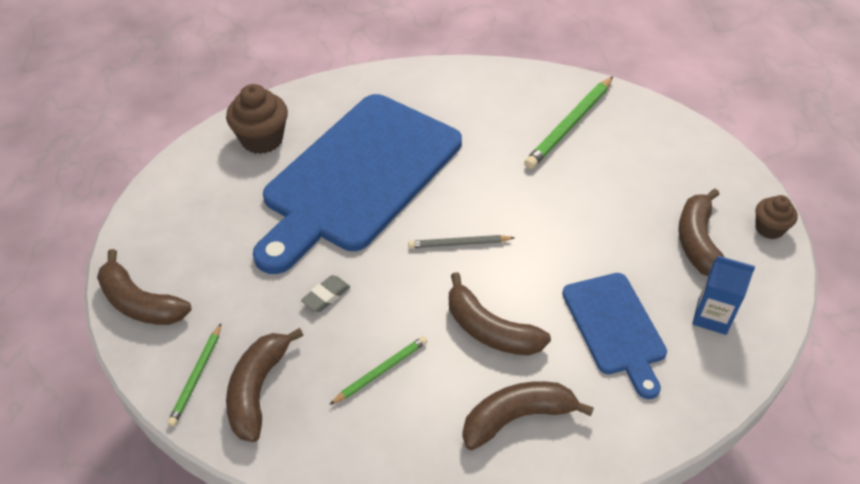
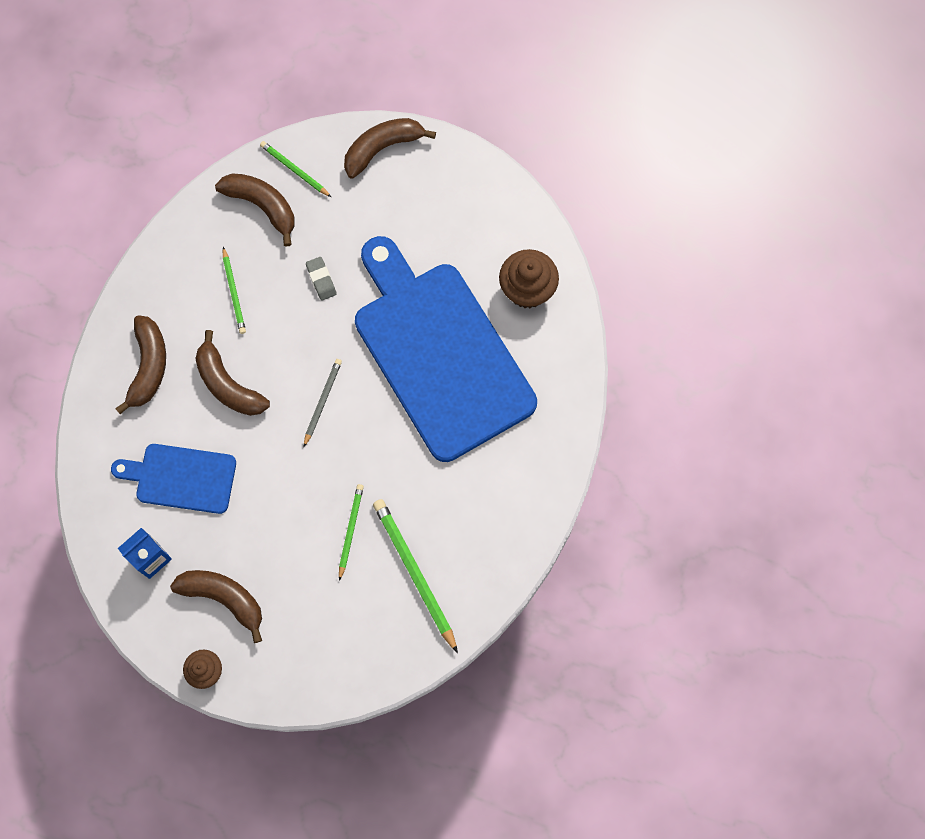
camera: 115 degrees right, 25 degrees up
brown banana [449,272,551,356] -> brown banana turned 105 degrees counterclockwise [195,330,270,416]
none -> green pencil [339,484,364,581]

